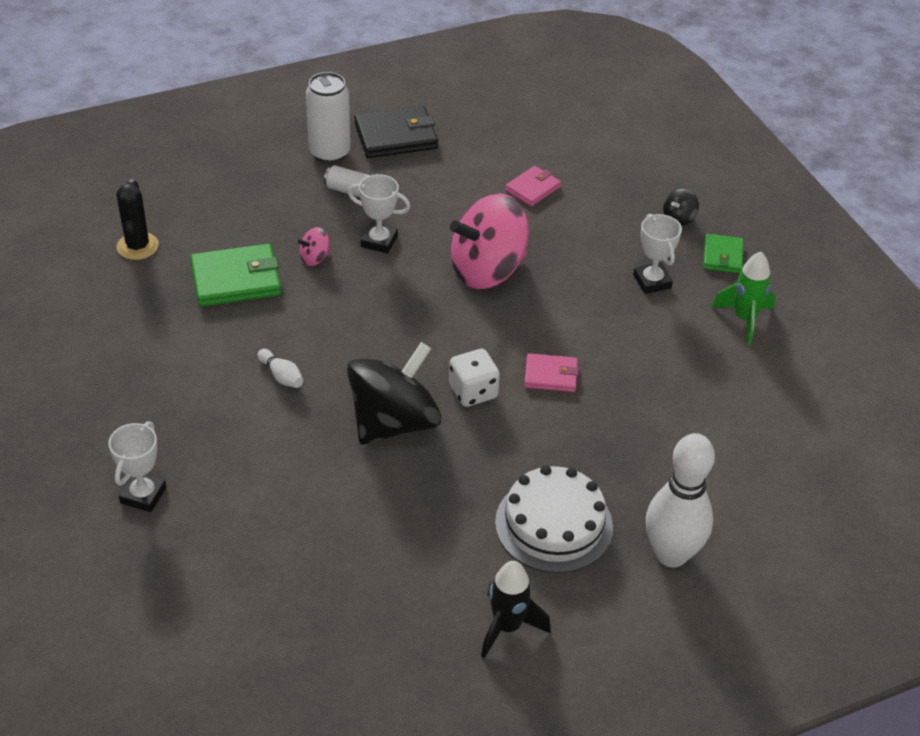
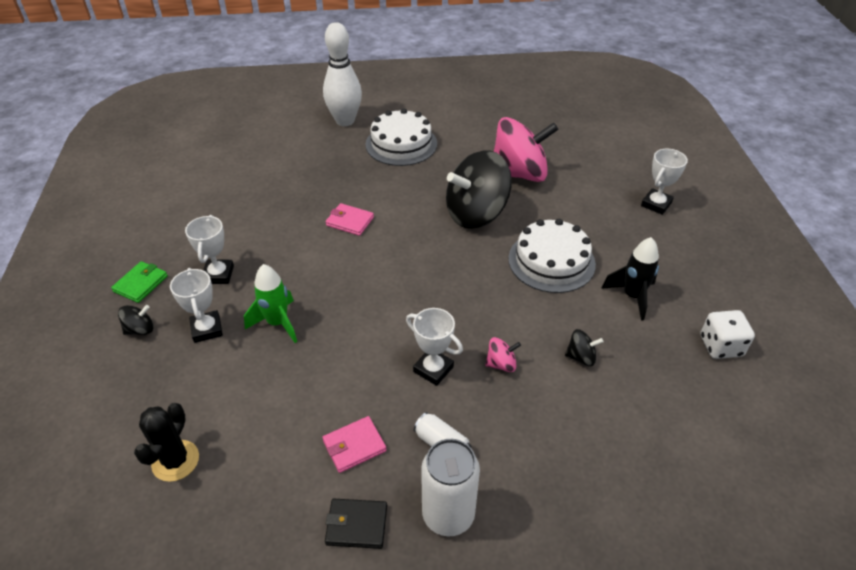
camera: 160 degrees left, 0 degrees up
black cactus [116,179,159,260] -> black cactus moved to [134,403,199,482]
green wallet [190,244,281,307] -> black spinning top [565,329,604,366]
white bowling pin [258,349,303,388] -> white cake [508,219,596,293]
black wallet [354,105,438,158] -> black wallet [325,499,387,549], size x0.59
white dice [449,349,500,407] -> white dice moved to [701,310,755,359]
pink spinning top [450,194,529,289] -> pink spinning top moved to [494,117,558,182]
black rocket [481,561,551,658] -> black rocket moved to [601,237,659,321]
pink wallet [505,166,561,206] -> pink wallet moved to [322,416,387,473]
green rocket [711,252,775,345] -> green rocket moved to [244,264,297,343]
none -> white trophy [170,268,223,343]

